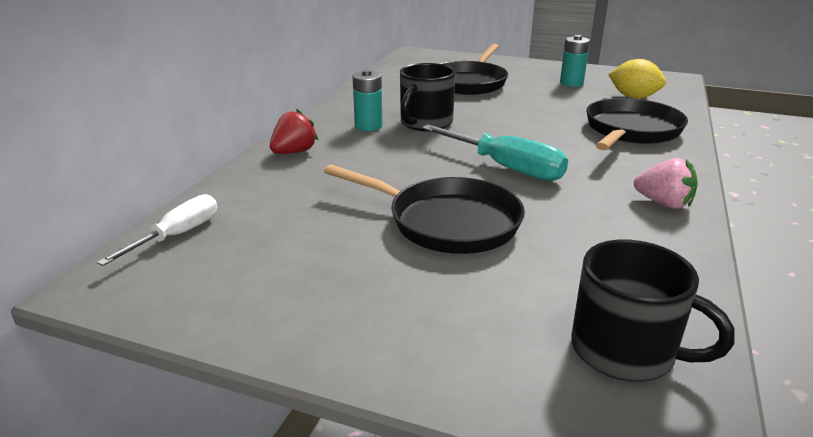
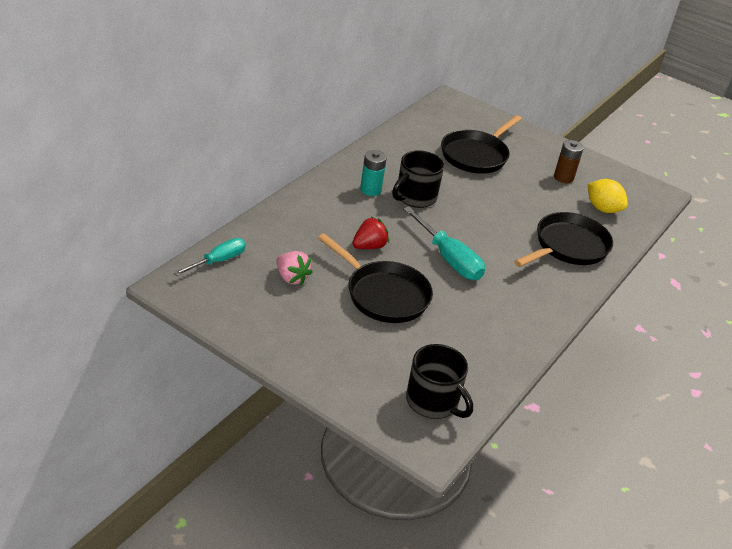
camera: 10 degrees right, 10 degrees up
white screwdriver [97,194,218,266] -> turquoise screwdriver [174,238,246,276]
red strawberry [270,109,318,154] -> red strawberry moved to [352,217,389,249]
turquoise battery [560,35,590,87] -> brown battery [554,140,584,183]
pink strawberry [634,158,698,209] -> pink strawberry moved to [276,251,312,285]

